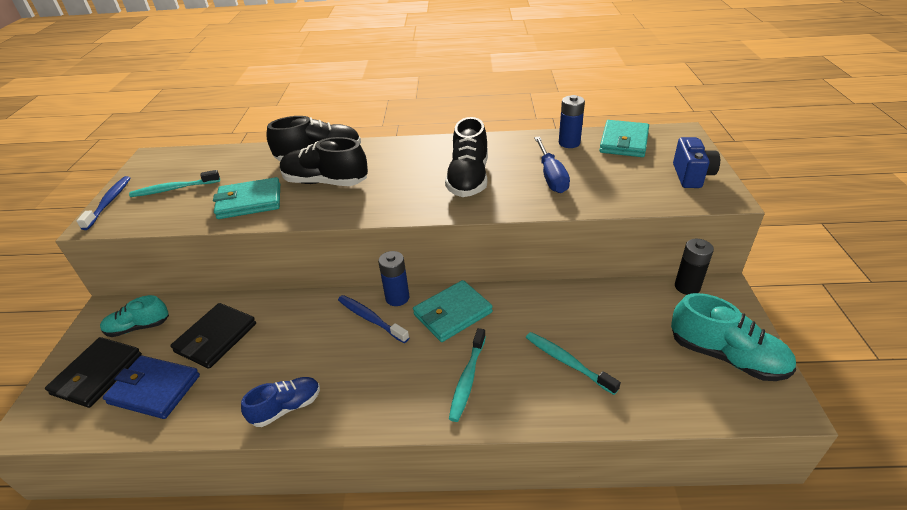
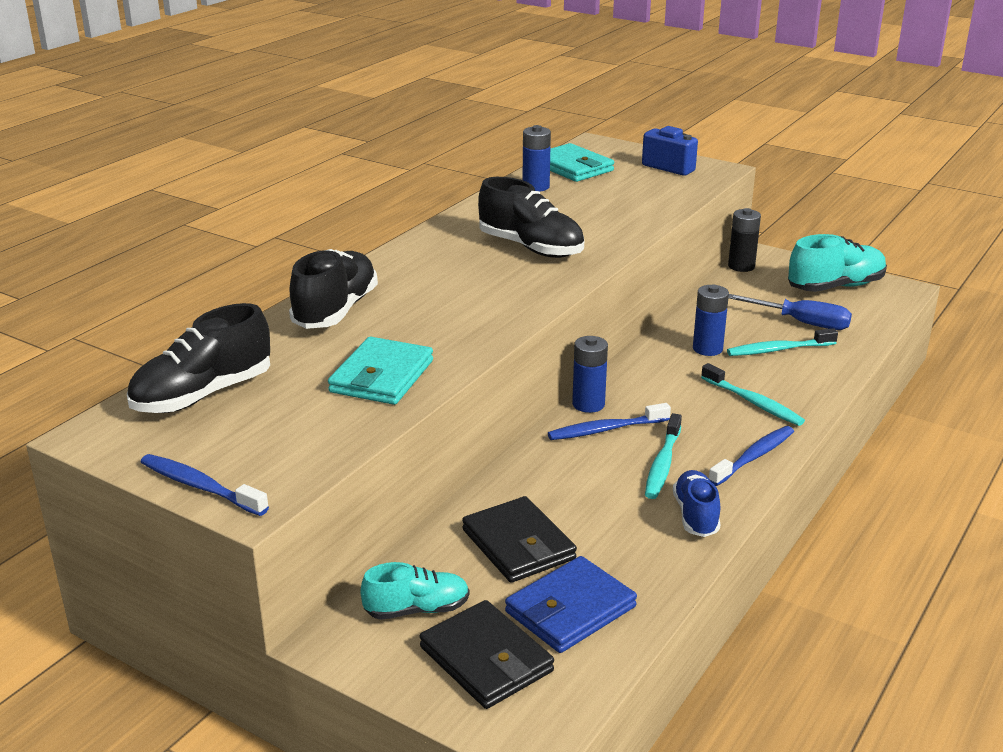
camera: 60 degrees left, 10 degrees down
turquoise shoe [100,295,169,337] -> turquoise shoe turned 120 degrees counterclockwise [360,562,469,620]
turquoise toothbrush [129,170,220,197] -> turquoise toothbrush moved to [645,413,682,499]
black shoe [280,137,368,186] -> black shoe moved to [127,303,270,413]
turquoise wallet [413,280,493,342] -> none
blue screwdriver [534,137,570,193] -> blue screwdriver moved to [729,294,852,330]
none -> blue battery [693,285,729,356]
none -> blue toothbrush [709,426,794,486]

